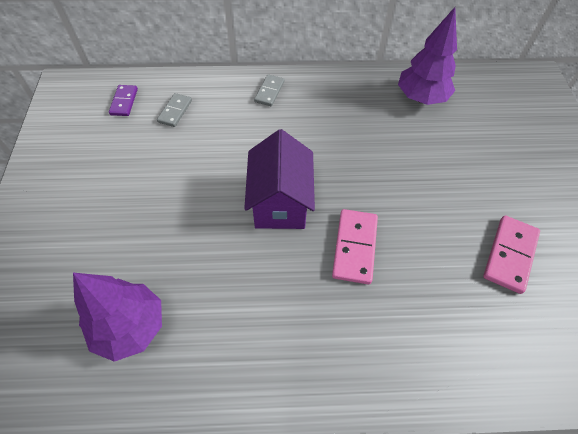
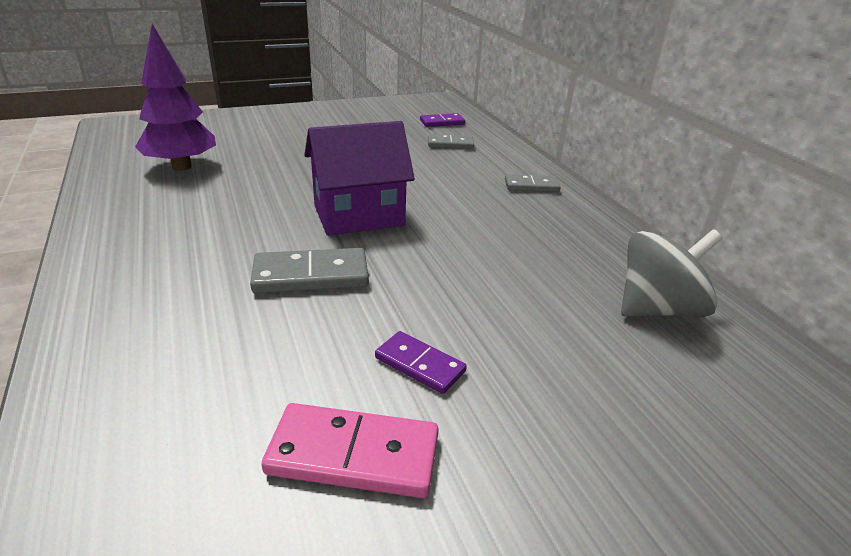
camera: 70 degrees right, 25 degrees down
pink domino [332,209,378,284] -> grey domino [250,248,369,294]
purple tree [398,7,457,105] -> grey spinning top [621,229,722,317]
none -> purple domino [375,331,467,394]

